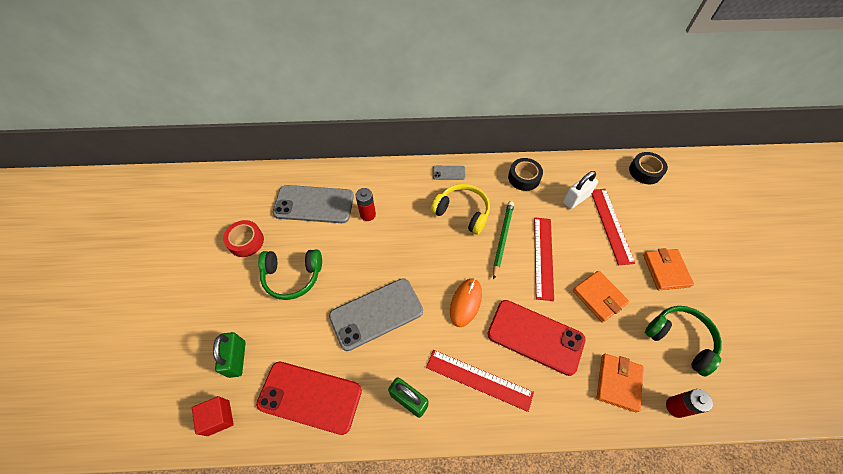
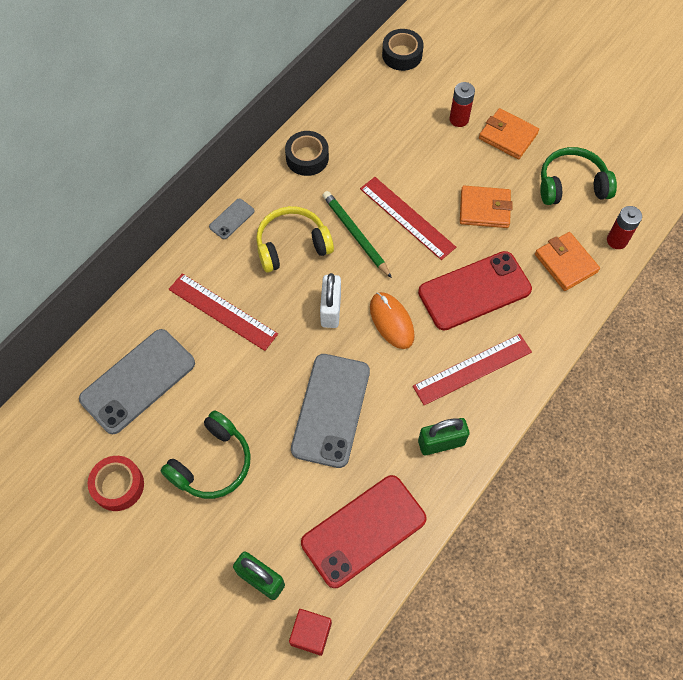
camera: 50 degrees left, 5 degrees up
red battery [356,188,376,221] -> red battery moved to [449,82,475,127]
white padlock [563,171,598,209] -> white padlock moved to [320,273,341,328]
red ruler [592,189,635,265] -> red ruler moved to [169,273,278,351]

